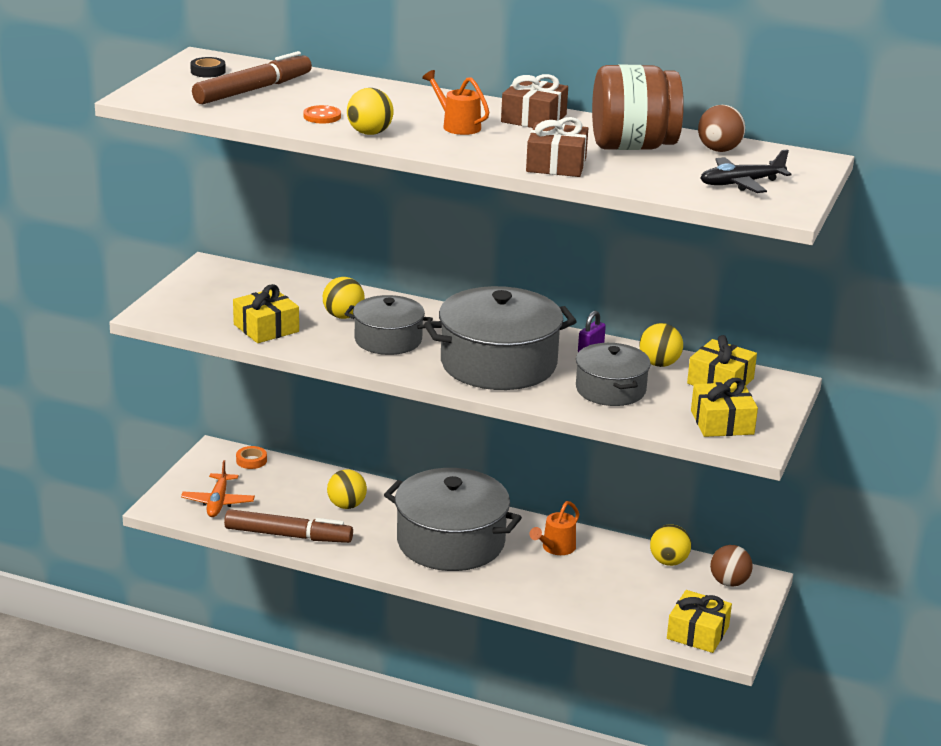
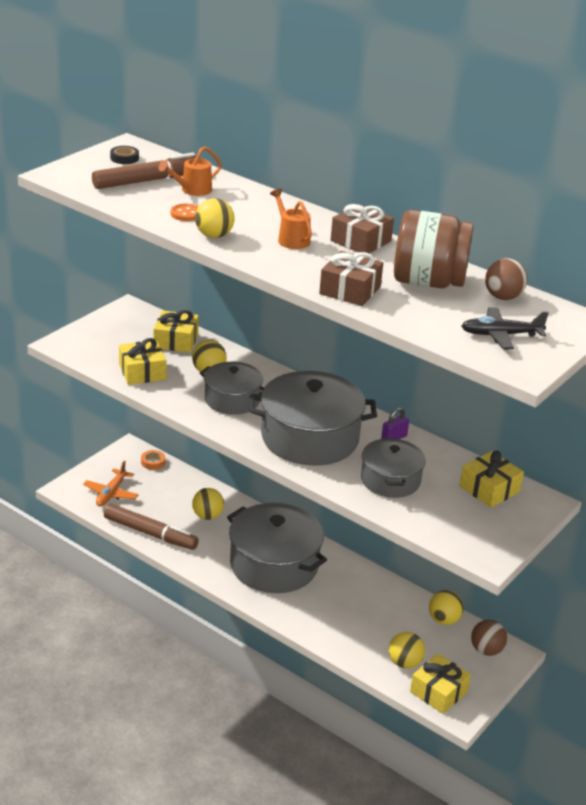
camera: 15 degrees right, 5 degrees up
orange watering can [530,501,579,555] -> orange watering can moved to [158,146,222,196]
yellow ball [639,323,683,367] -> yellow ball moved to [389,632,425,669]
yellow gift [691,378,758,437] -> yellow gift moved to [154,310,199,353]

